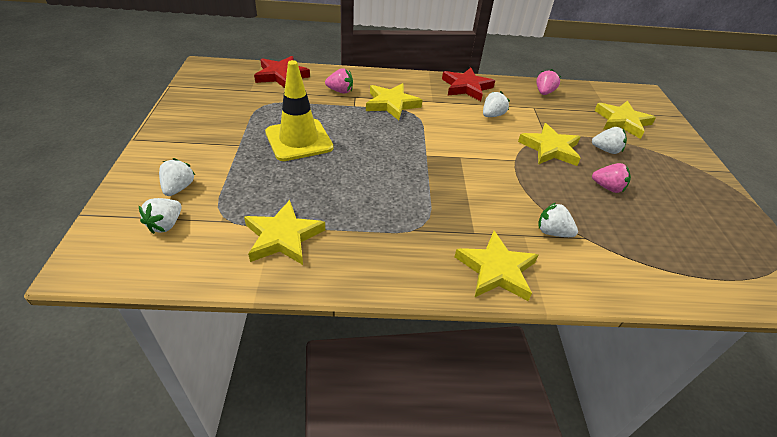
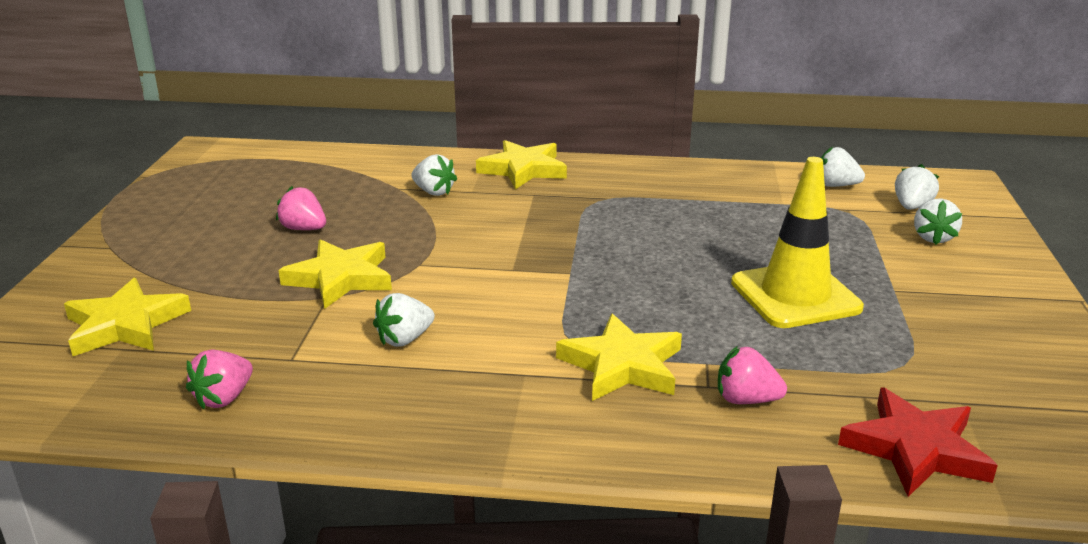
camera: 170 degrees left, 15 degrees down
yellow star [244,200,325,265] -> none
red star [442,68,495,101] -> none
white strawberry [592,127,627,154] -> white strawberry moved to [820,147,865,187]

